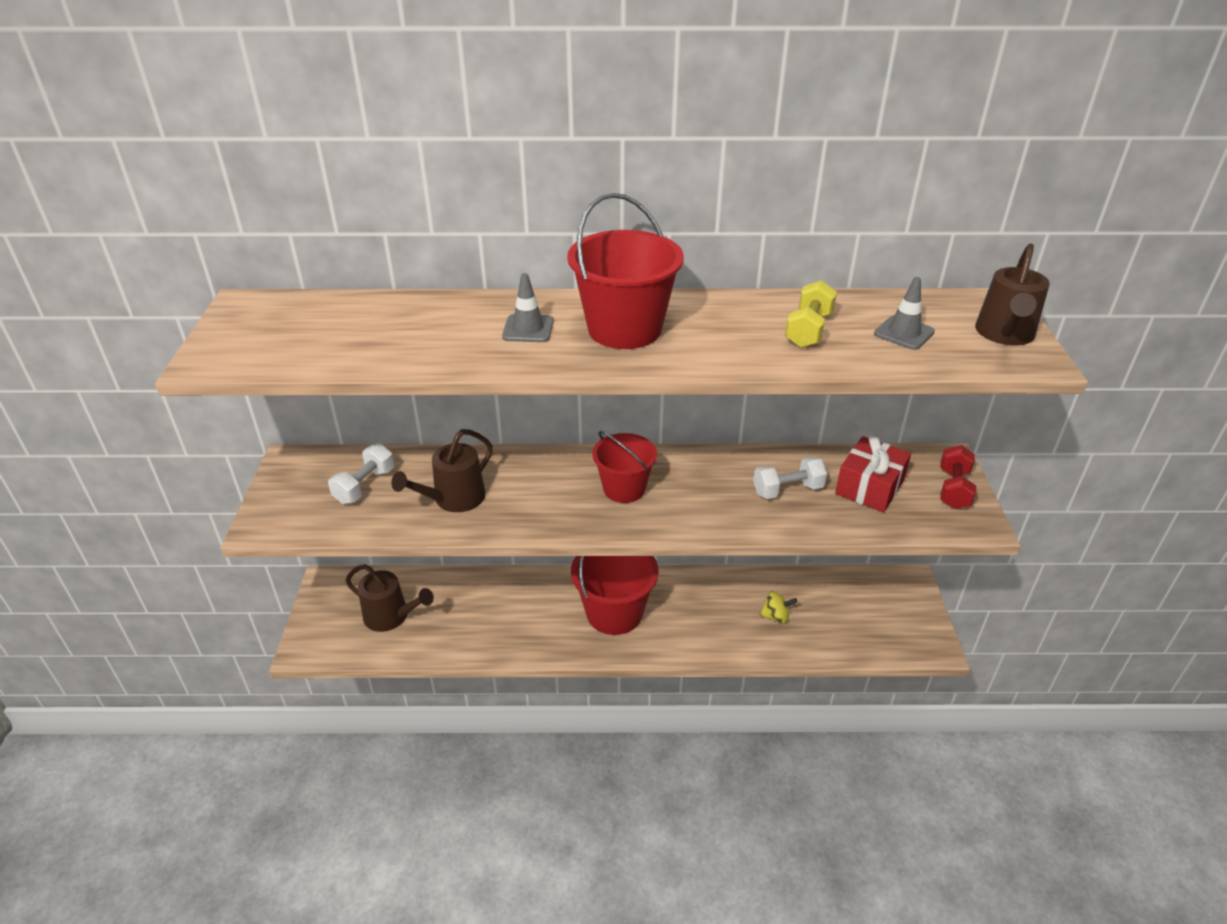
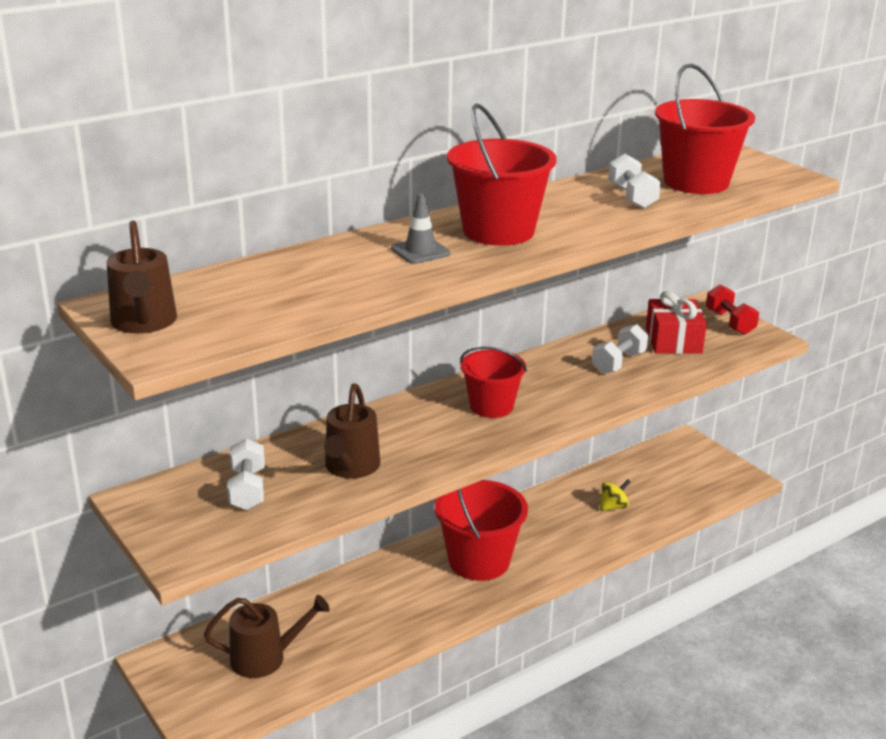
camera: 35 degrees left, 10 degrees down
yellow dumbbell [785,280,837,348] -> white dumbbell [608,154,661,209]
grey traffic cone [874,277,935,350] -> red bucket [655,63,755,194]
brown watering can [975,243,1050,345] -> brown watering can moved to [107,220,177,333]

